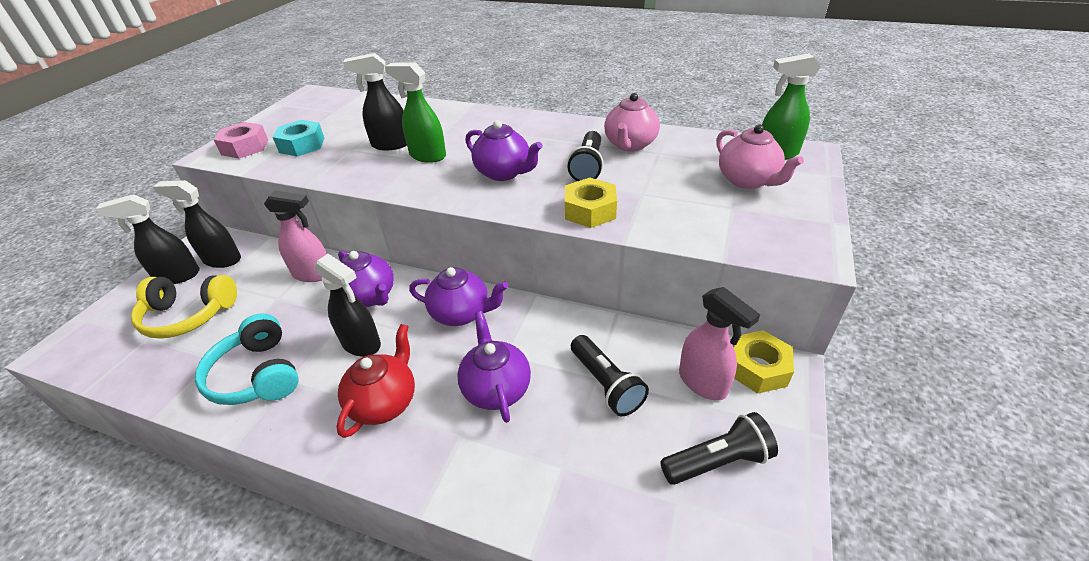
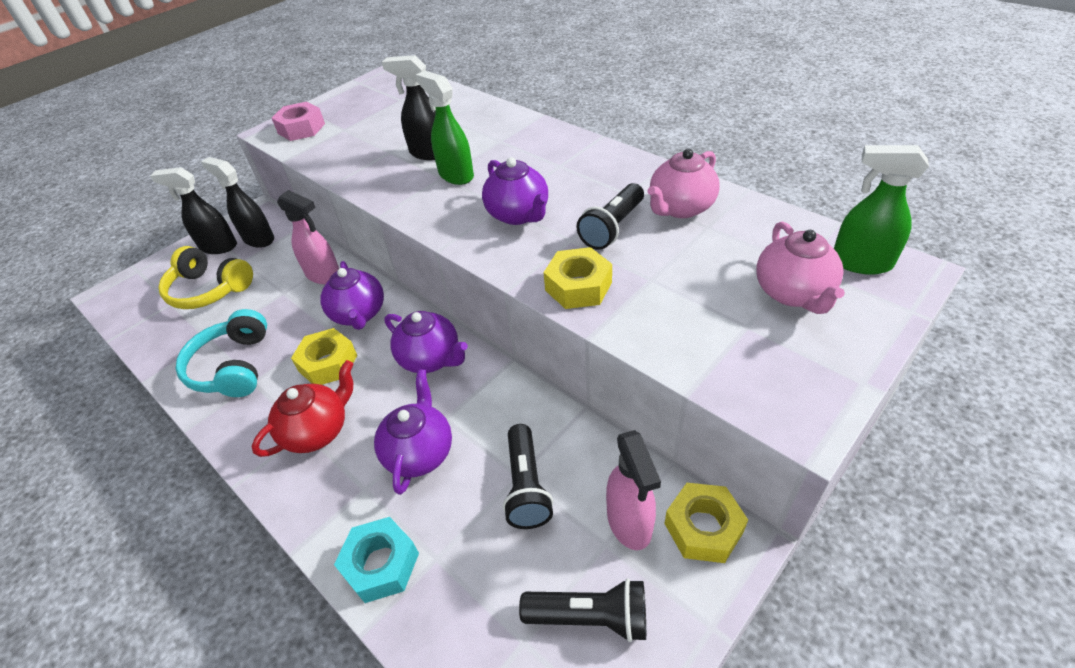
camera: 25 degrees right, 5 degrees up
turquoise nut [273,120,324,157] -> turquoise nut moved to [334,517,419,603]
black spray bottle [314,254,381,357] -> yellow nut [291,328,357,385]

